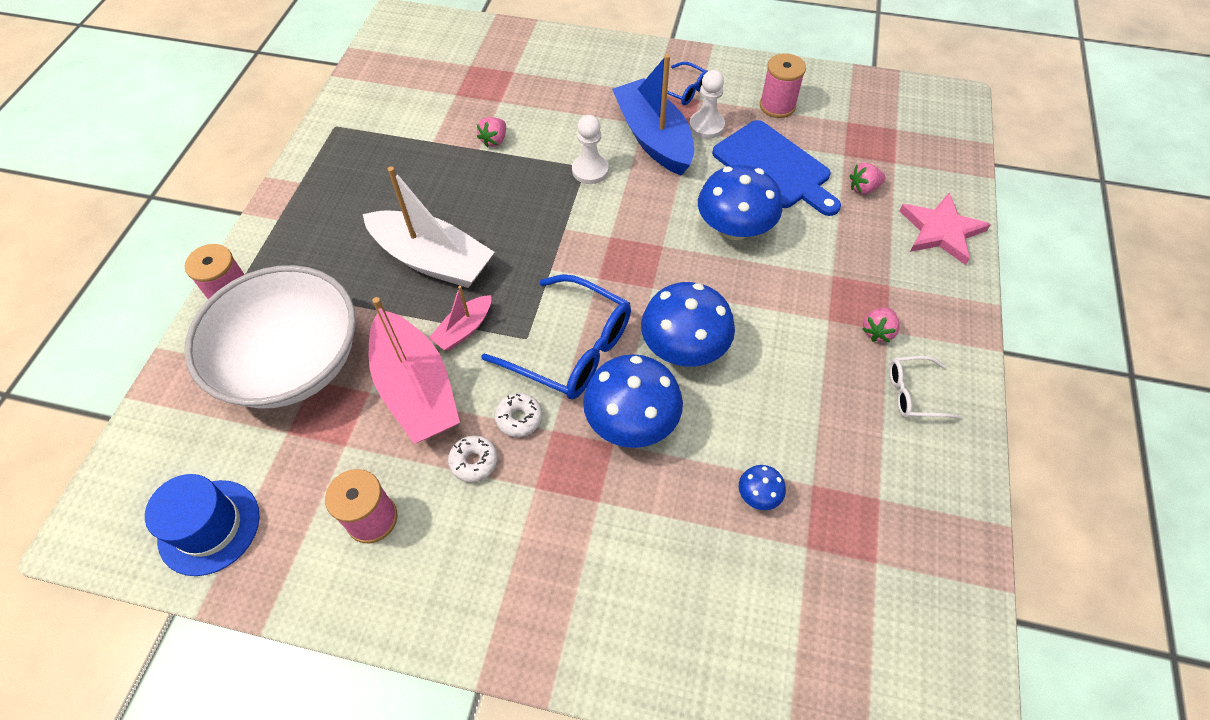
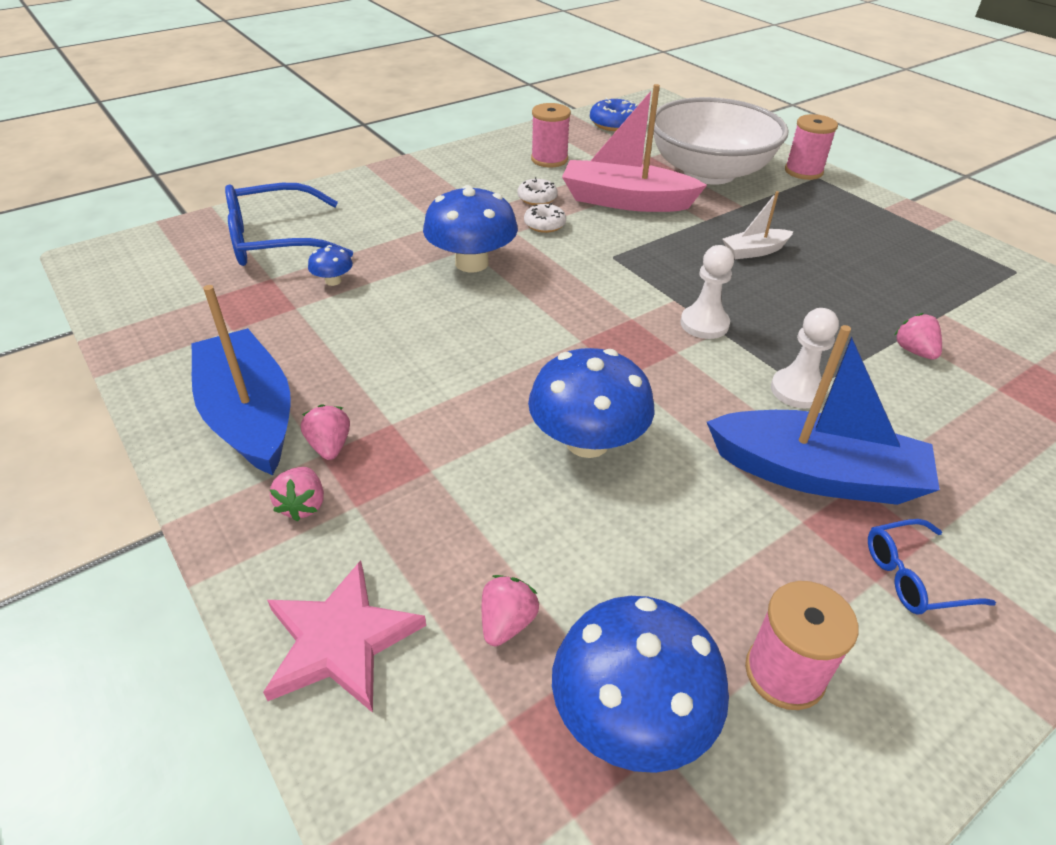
camera: 130 degrees right, 15 degrees down
blue hat [145,474,260,576] -> blue donut [590,98,637,131]
white boat [363,166,495,288] -> white boat [722,191,794,259], size x0.50
pink boat [429,286,491,351] -> none
blue glasses [481,274,631,399] -> blue glasses moved to [225,183,353,266]
blue mushroom [641,282,735,367] -> blue mushroom moved to [552,596,729,773]
white pawn [689,70,725,139] -> white pawn moved to [680,245,734,339]
blue cutting board [712,120,841,216] -> none
white glasses [889,356,961,419] -> blue boat [192,285,290,475]
none -> pink strawberry [270,467,324,522]

